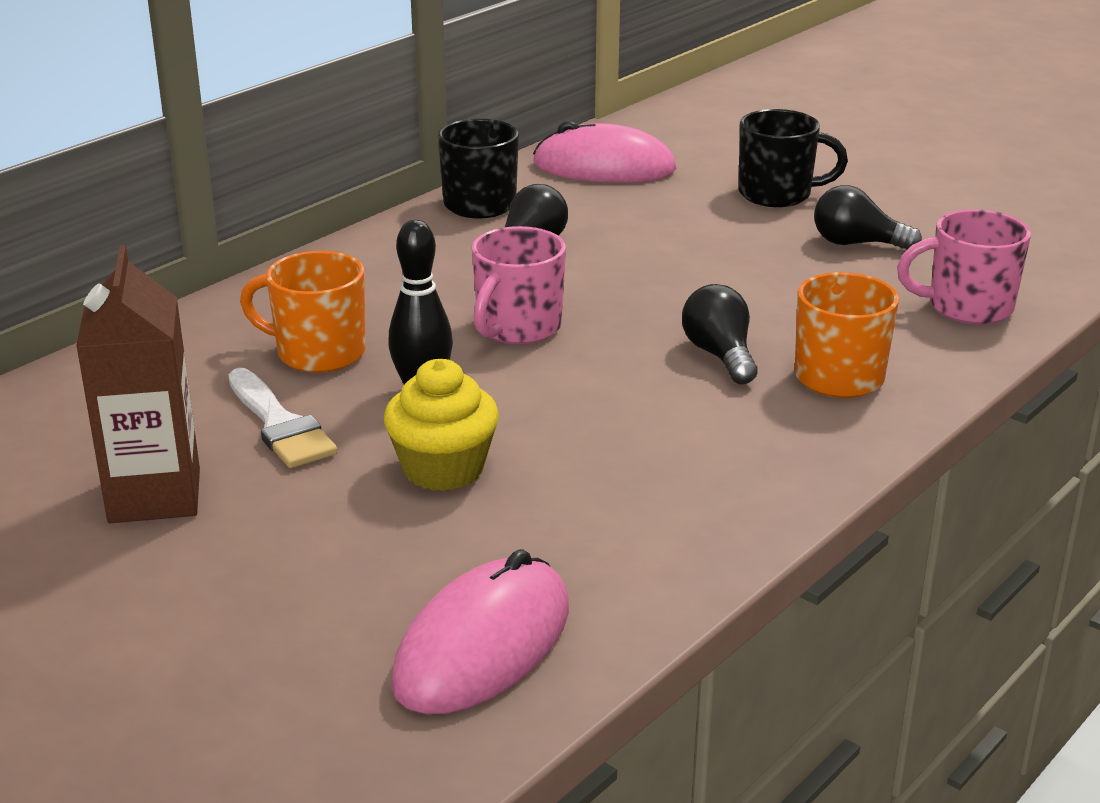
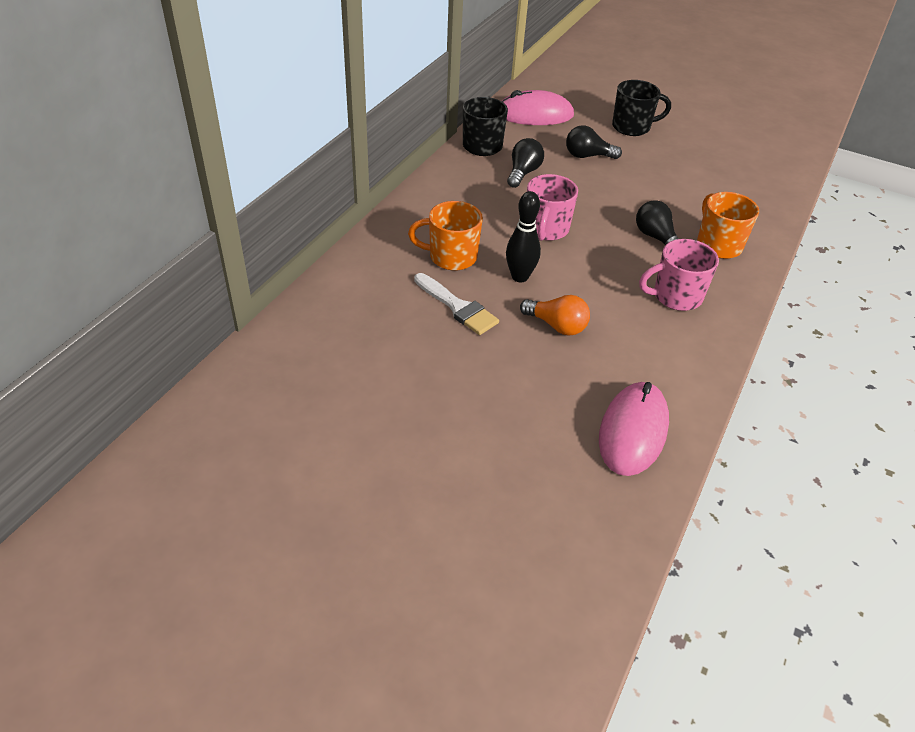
camera: 15 degrees left, 15 degrees up
brown carton [76,245,200,523] -> none
yellow cupcake [384,359,499,491] -> orange light bulb [520,295,590,336]
black light bulb [814,185,922,250] -> black light bulb moved to [566,125,622,159]
pink mug [897,209,1031,324] -> pink mug moved to [639,239,719,311]

